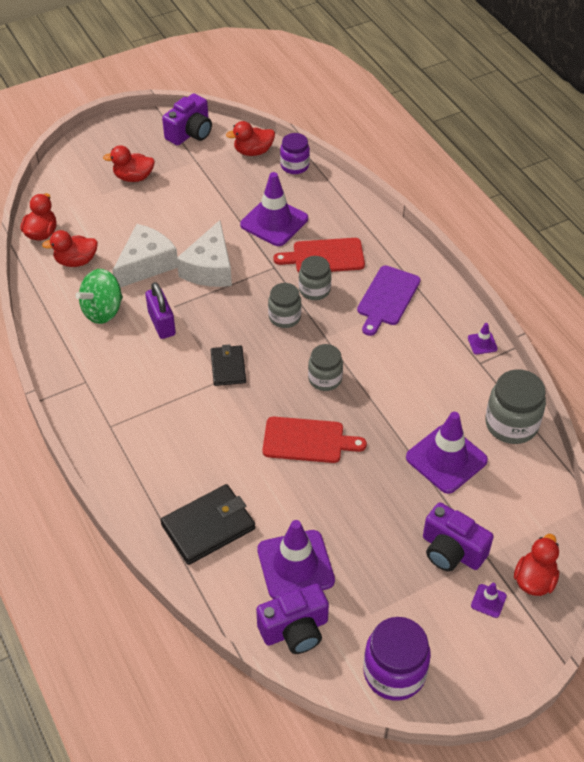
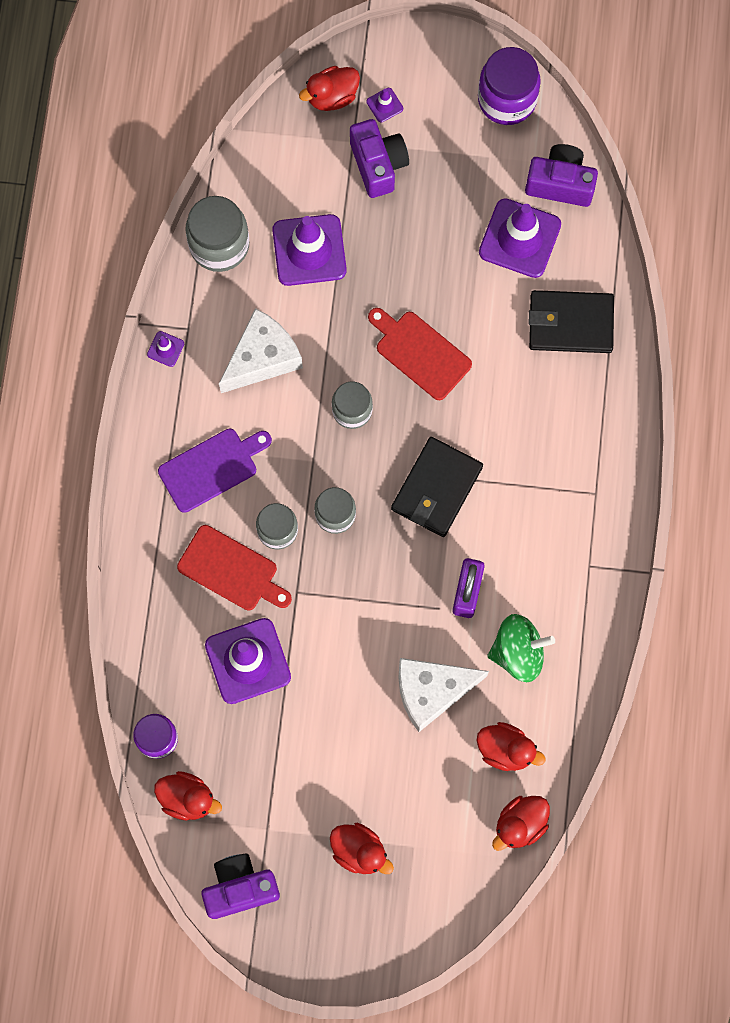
camera: 145 degrees left, 25 degrees up
white cheese [177,220,232,287] -> white cheese moved to [219,308,303,393]
black wallet [211,344,246,386] -> black wallet [391,437,483,537], size x1.58

